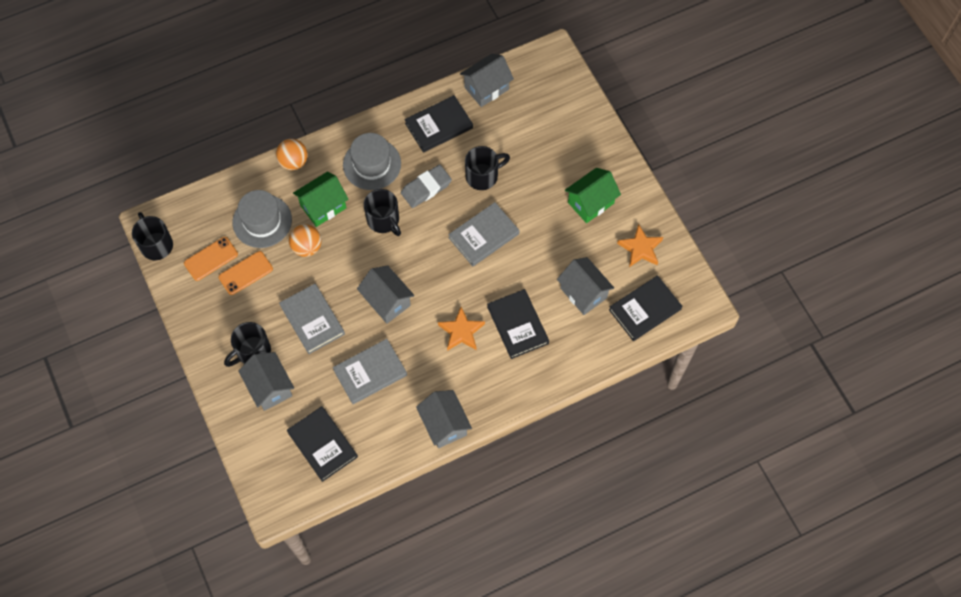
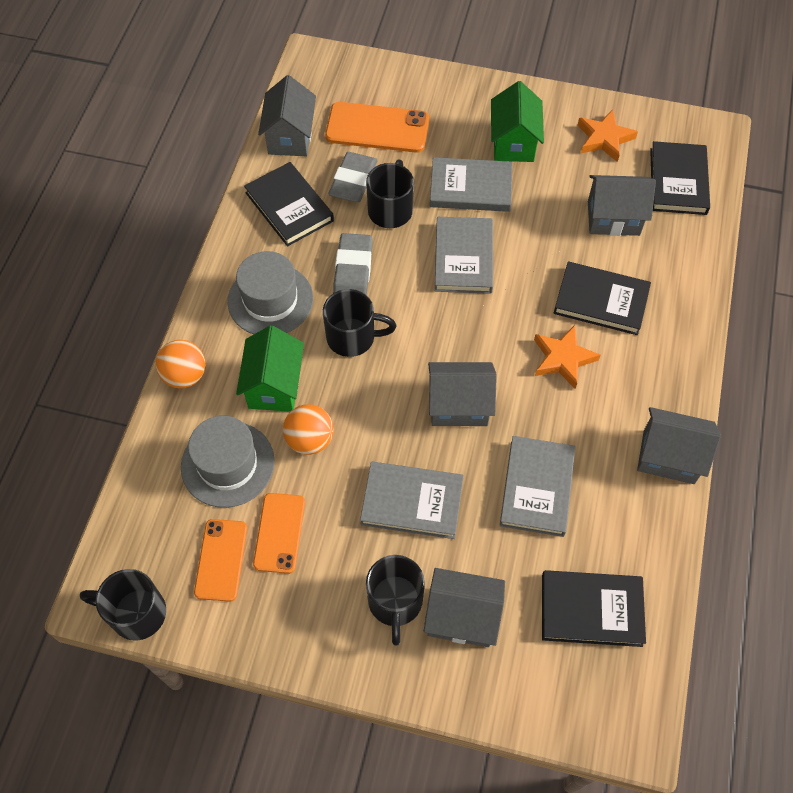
camera: 50 degrees left, 5 degrees down
black book [405,95,473,153] -> black book turned 45 degrees counterclockwise [244,162,334,246]
none -> orange phone [325,102,430,153]
none -> grey eraser [328,152,378,202]
none -> grey book [430,157,512,212]

